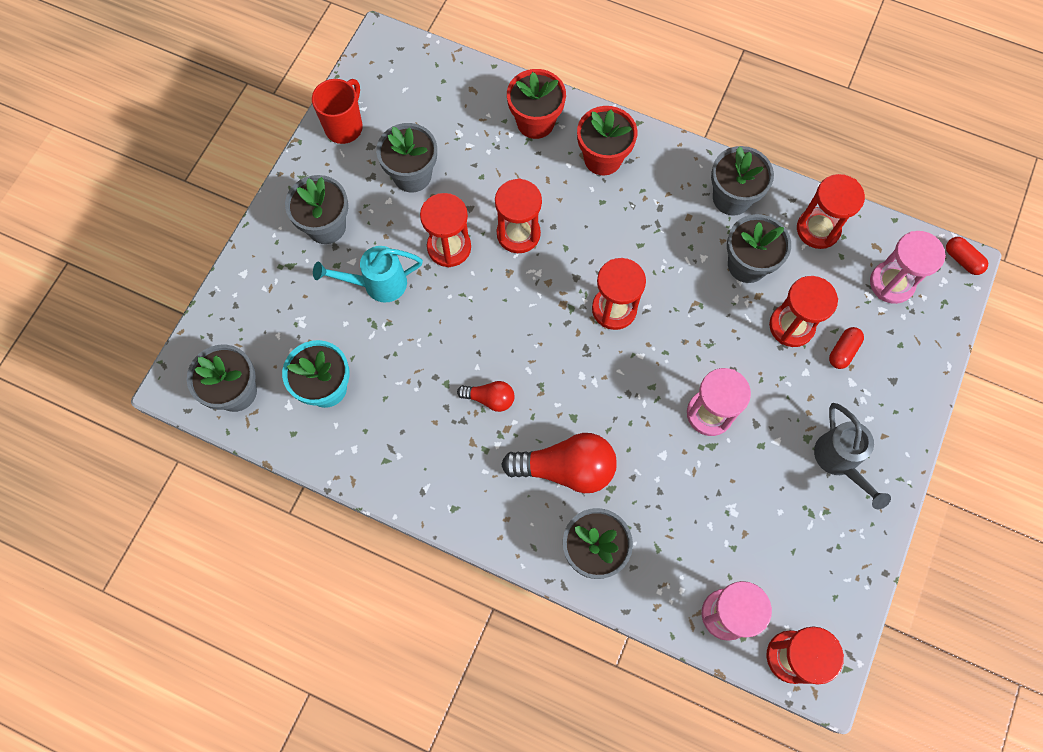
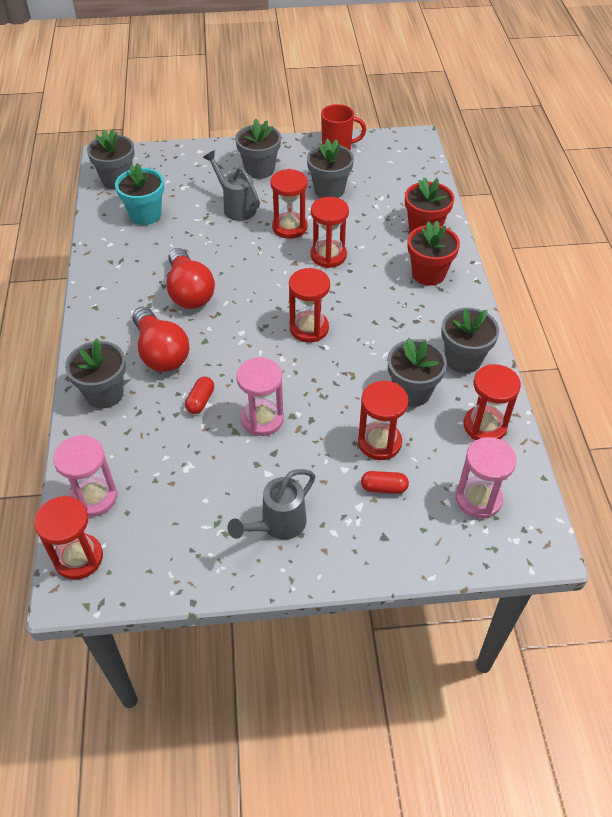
camera: 60 degrees right, 20 degrees down
turquoise watering can [313,246,423,302] -> grey watering can [203,150,260,221]
red light bulb [457,381,515,412] -> red light bulb [166,248,215,309], size x1.88
red capsule [946,237,988,275] -> red capsule moved to [185,377,214,414]

